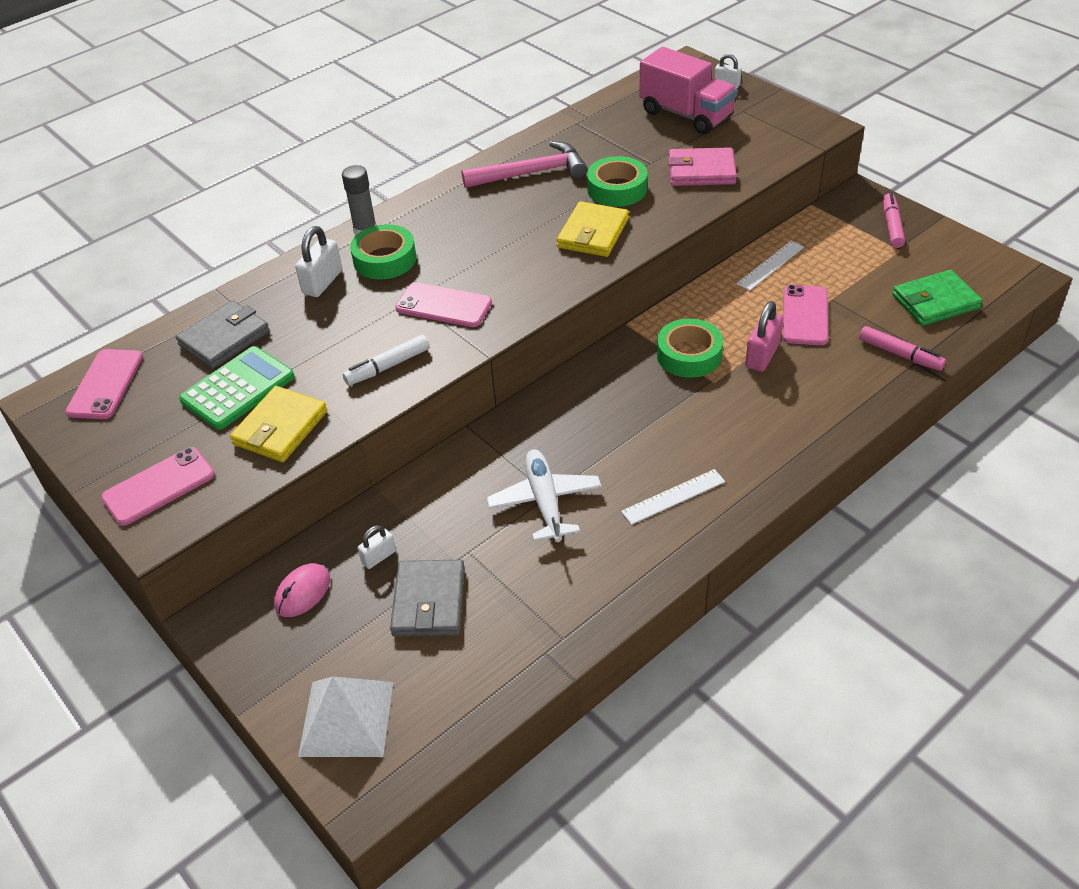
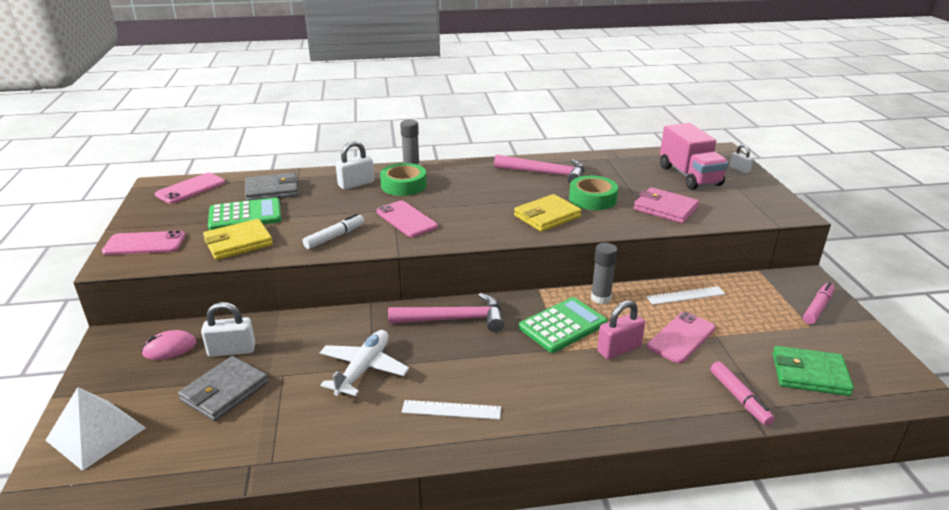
camera: 30 degrees right, 15 degrees down
white marker [343,335,430,385] -> white marker turned 135 degrees clockwise [303,214,364,249]
white padlock [358,525,396,569] -> white padlock [201,302,255,357], size x1.66
green tape [657,319,723,378] -> green calculator [519,297,608,353]
none -> pink hammer [388,293,504,332]
none -> grey glue stick [591,243,618,304]

